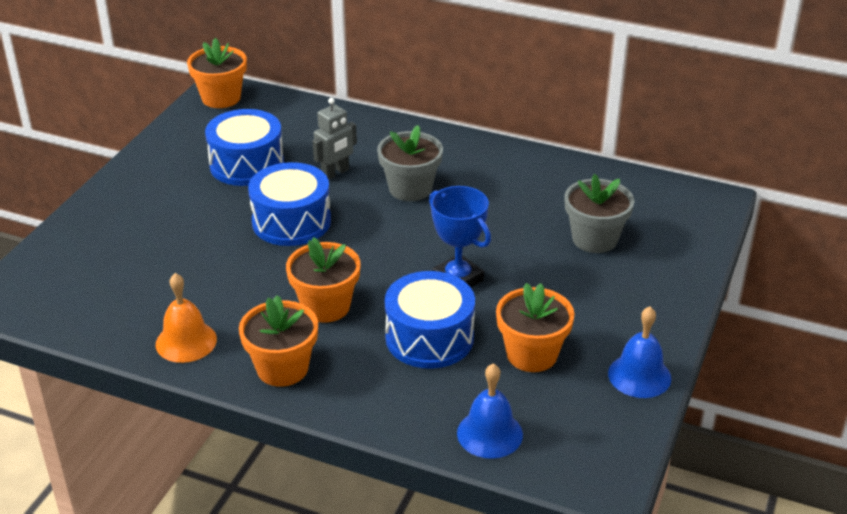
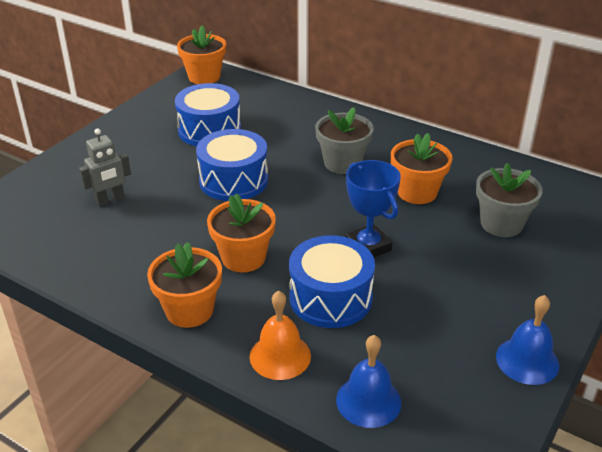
camera: 10 degrees right, 0 degrees up
orange bell [156,273,217,363] -> orange bell moved to [250,291,311,380]
grey robot [313,98,357,180] -> grey robot moved to [79,128,131,206]
orange flower pot [496,283,574,372] -> orange flower pot moved to [391,133,452,204]

